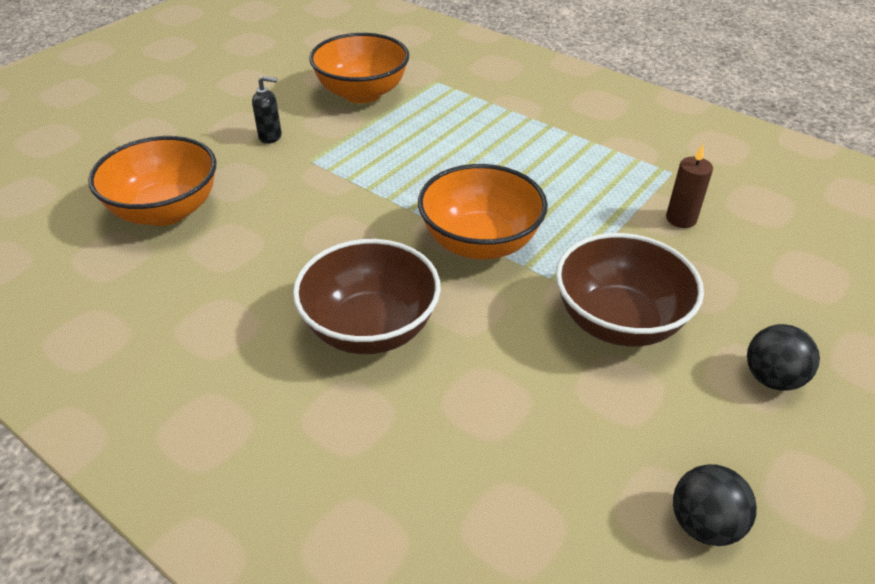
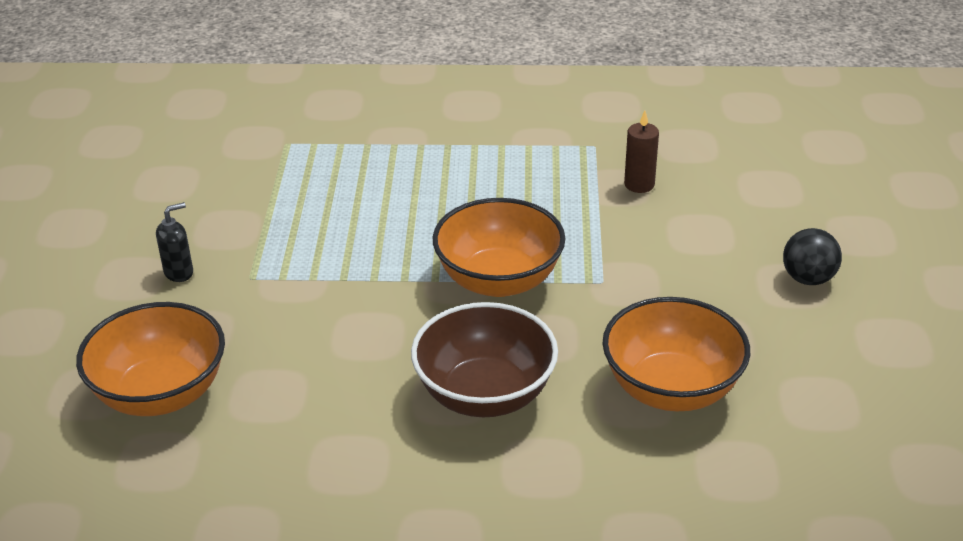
camera: 35 degrees left, 5 degrees down
orange bowl [309,33,409,103] -> orange bowl moved to [602,297,750,412]
brown bowl [556,233,704,347] -> none
black ball [673,464,757,546] -> none

